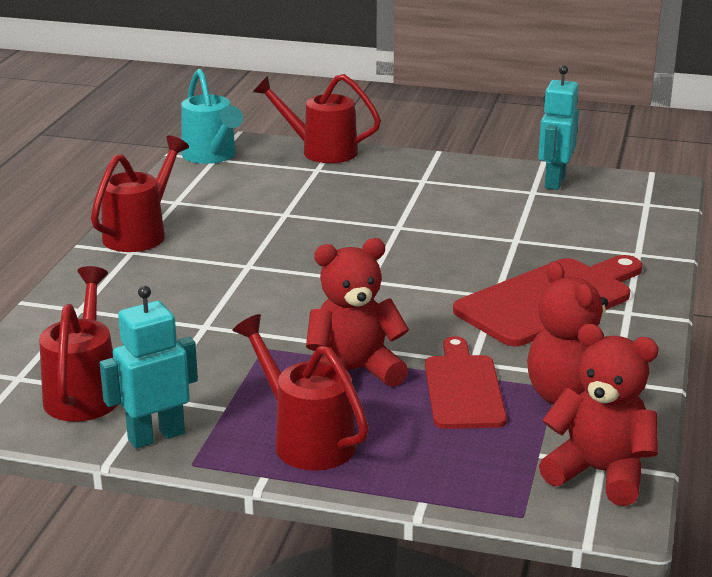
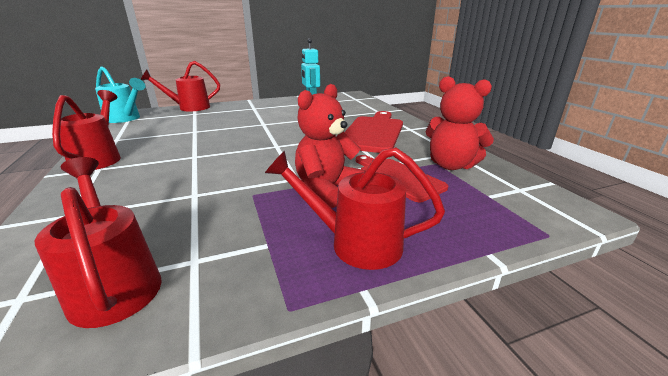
camera: 35 degrees left, 0 degrees up
turquoise robot [100,286,198,449] -> none
red teddy bear [539,324,659,506] -> none

